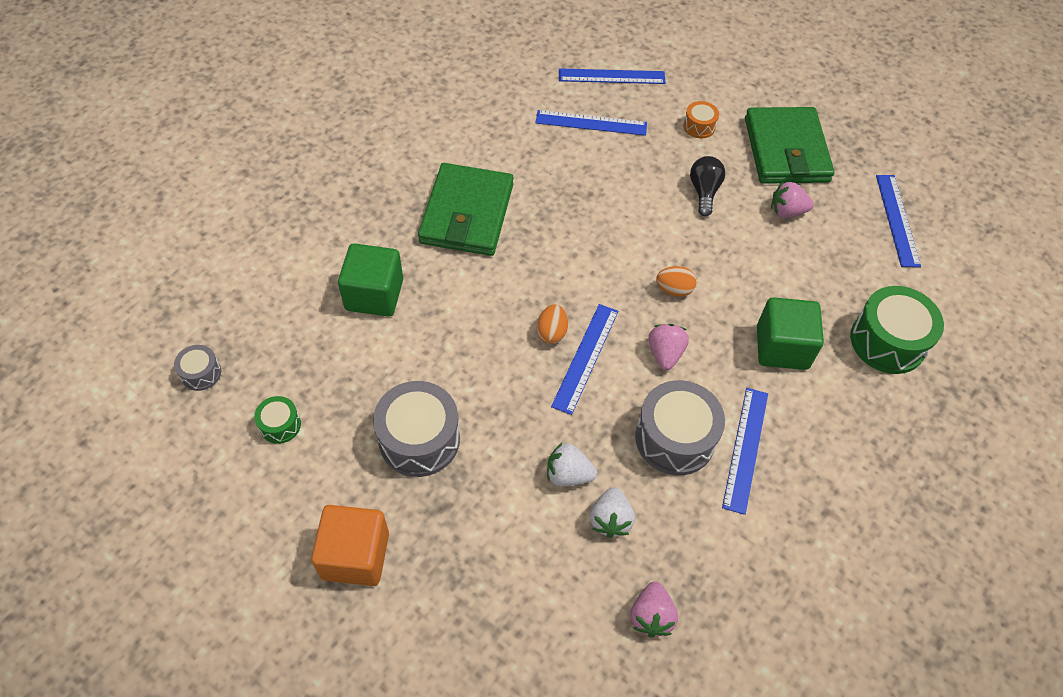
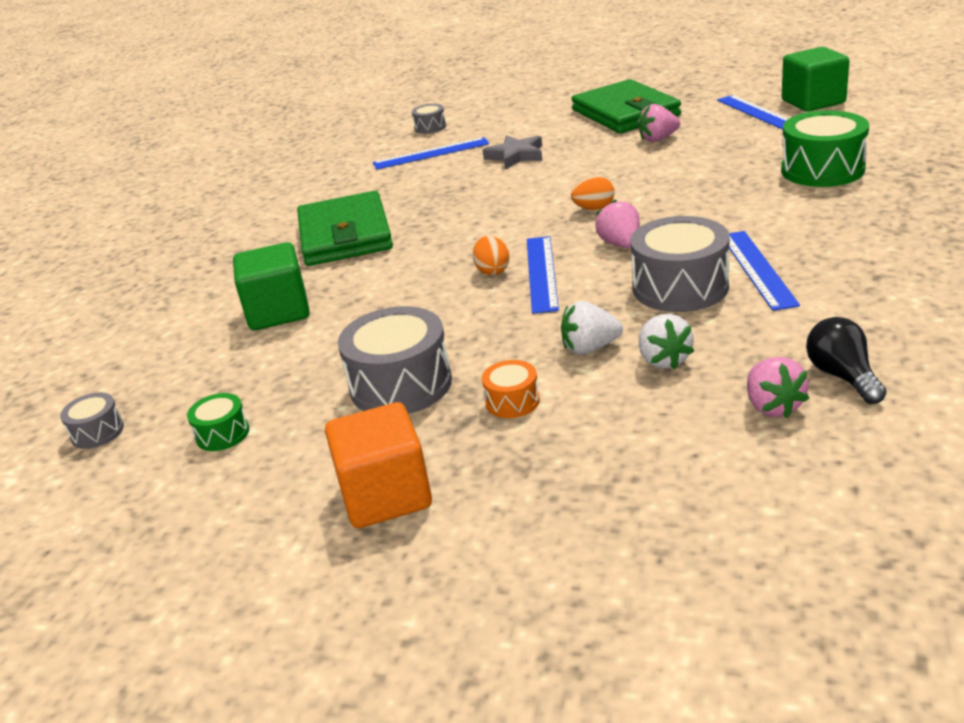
camera: 15 degrees left, 25 degrees down
blue ruler [559,68,666,84] -> grey drum [412,104,446,134]
orange drum [683,101,719,138] -> orange drum moved to [482,360,540,418]
black light bulb [690,156,725,216] -> black light bulb moved to [806,317,886,404]
green cube [757,297,824,370] -> green cube moved to [782,47,849,112]
none -> grey star [483,135,542,169]

